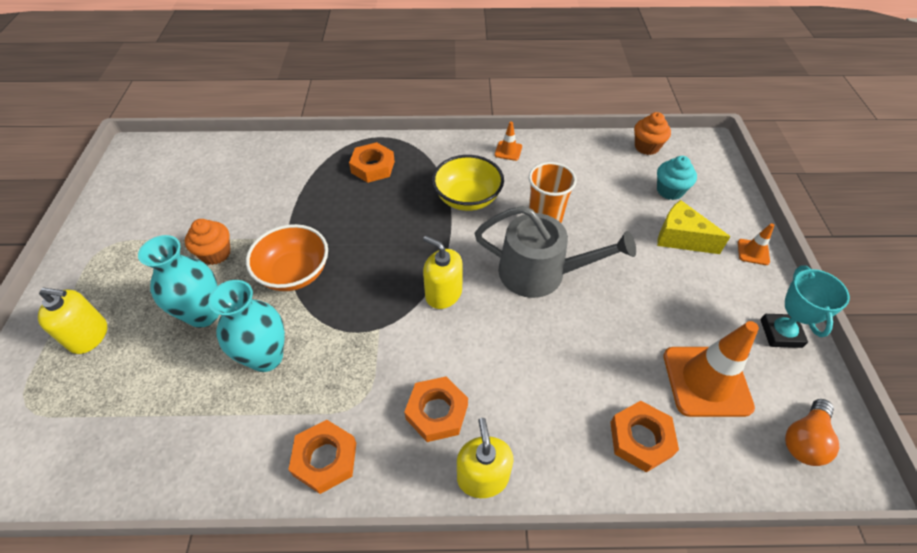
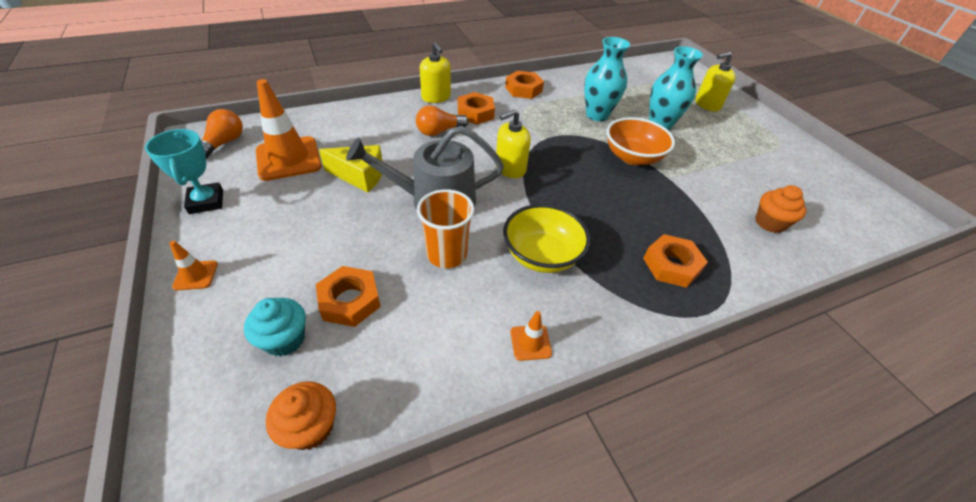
camera: 155 degrees right, 5 degrees down
orange cupcake [185,219,231,265] -> orange cupcake moved to [755,185,806,233]
yellow soap dispenser [423,236,463,309] -> yellow soap dispenser turned 135 degrees clockwise [496,109,531,178]
orange nut [610,401,679,472] -> orange nut moved to [316,266,381,327]
yellow cheese [657,200,730,254] -> yellow cheese moved to [319,145,383,193]
none -> orange light bulb [416,105,468,136]

